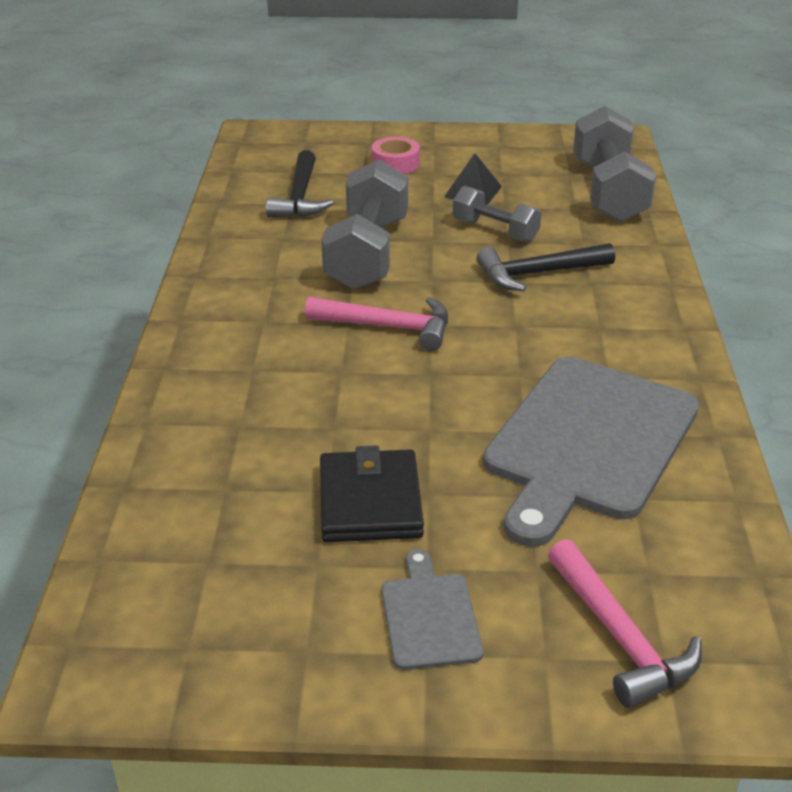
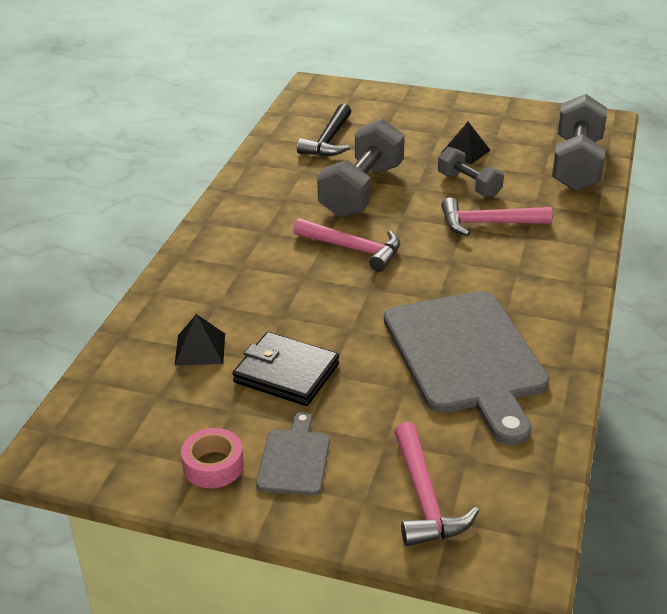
camera: 15 degrees right, 0 degrees up
black wallet [320,445,424,542] -> black wallet turned 75 degrees counterclockwise [233,332,339,406]
pink tape [372,137,420,174] -> pink tape moved to [181,428,244,488]
black hammer [476,243,615,291] -> pink hammer [441,198,552,236]
grey cutting board [483,357,699,547] -> grey cutting board turned 60 degrees counterclockwise [384,291,550,445]
none -> black pyramid [174,314,225,366]

